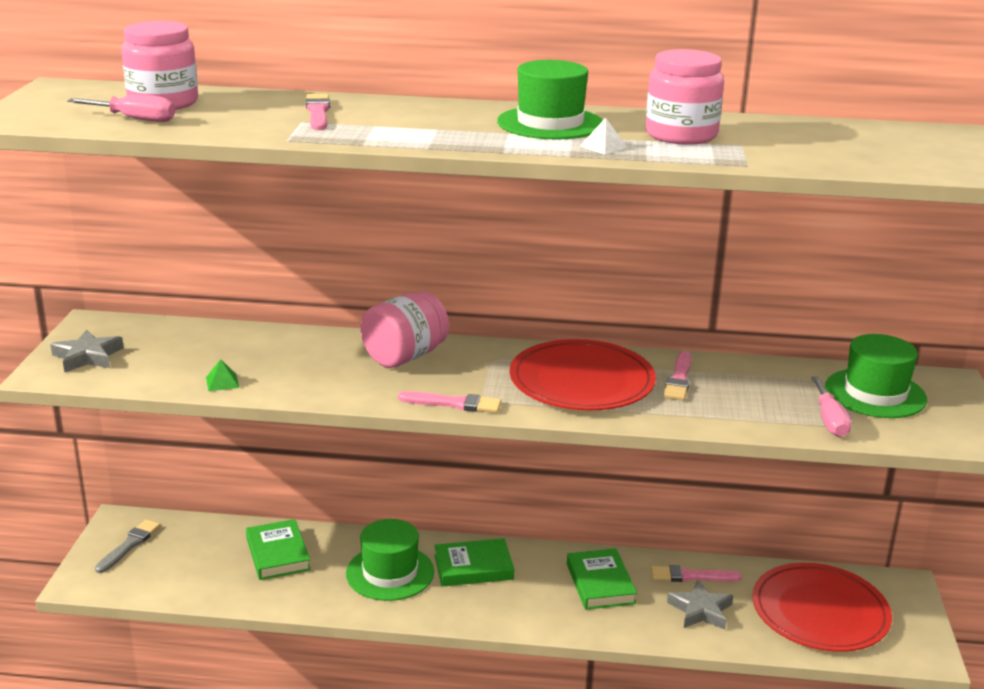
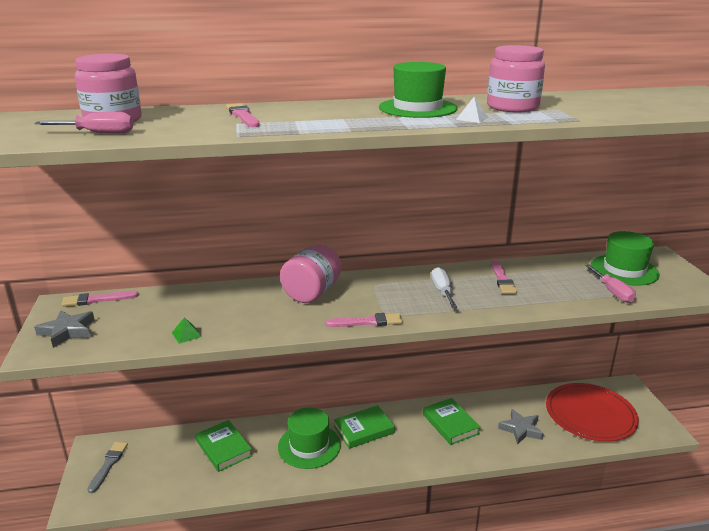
camera: 15 degrees left, 0 degrees up
red plate [510,339,656,410] -> white screwdriver [431,267,457,308]
pink brush [651,565,742,582] -> pink brush moved to [61,291,139,307]

